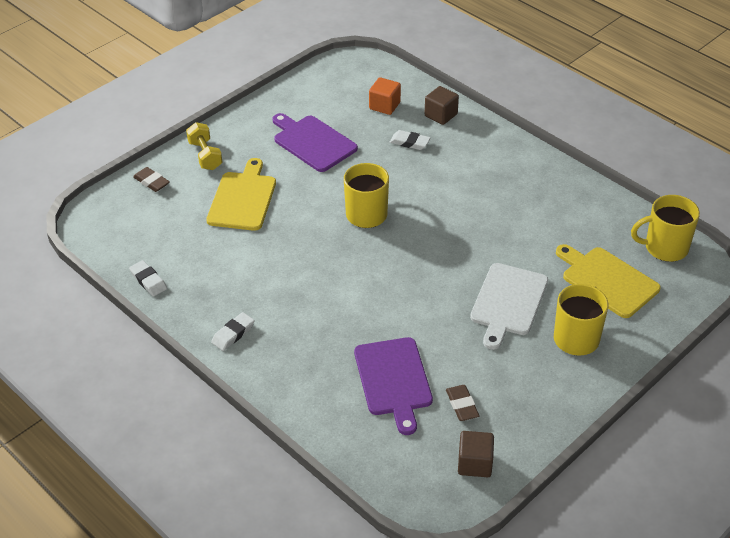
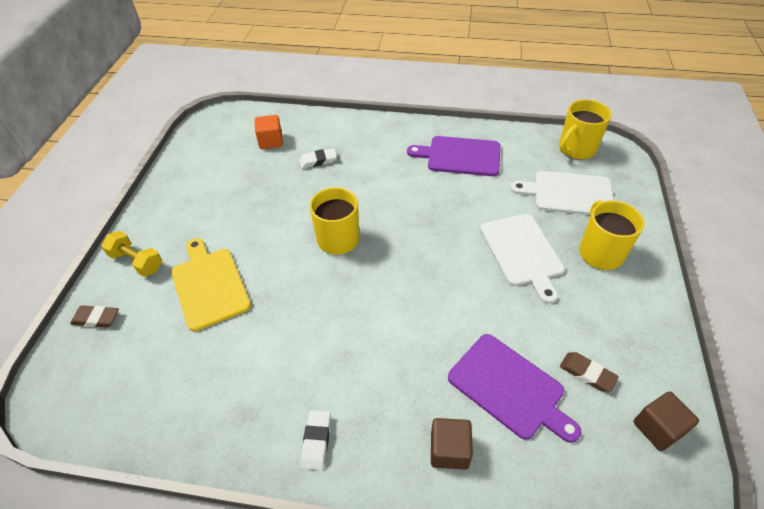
camera: 35 degrees left, 5 degrees up
white eraser [129,260,167,296] -> none
purple cutting board [272,113,358,172] -> purple cutting board moved to [407,136,500,176]
brown cube [425,86,459,125] -> brown cube moved to [431,418,473,470]
yellow cutting board [556,244,661,318] -> white cutting board [510,171,614,215]

